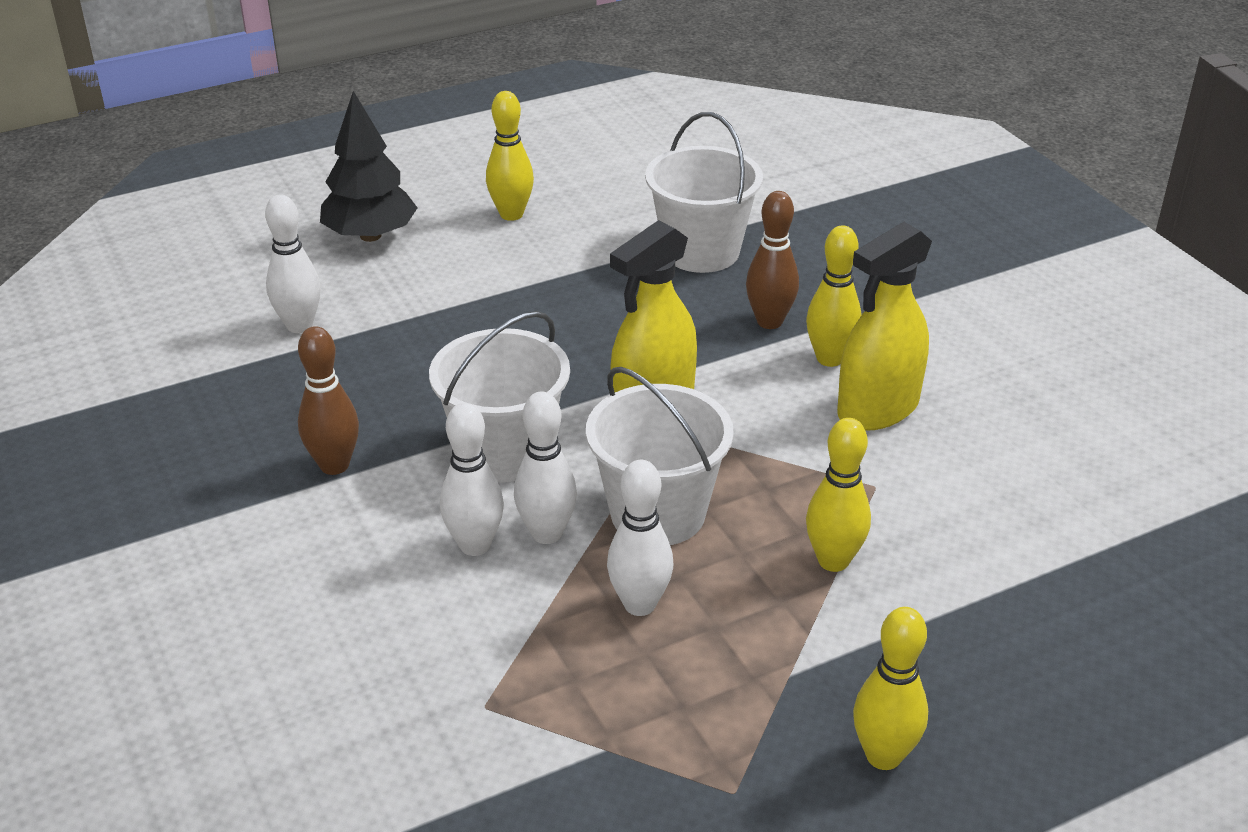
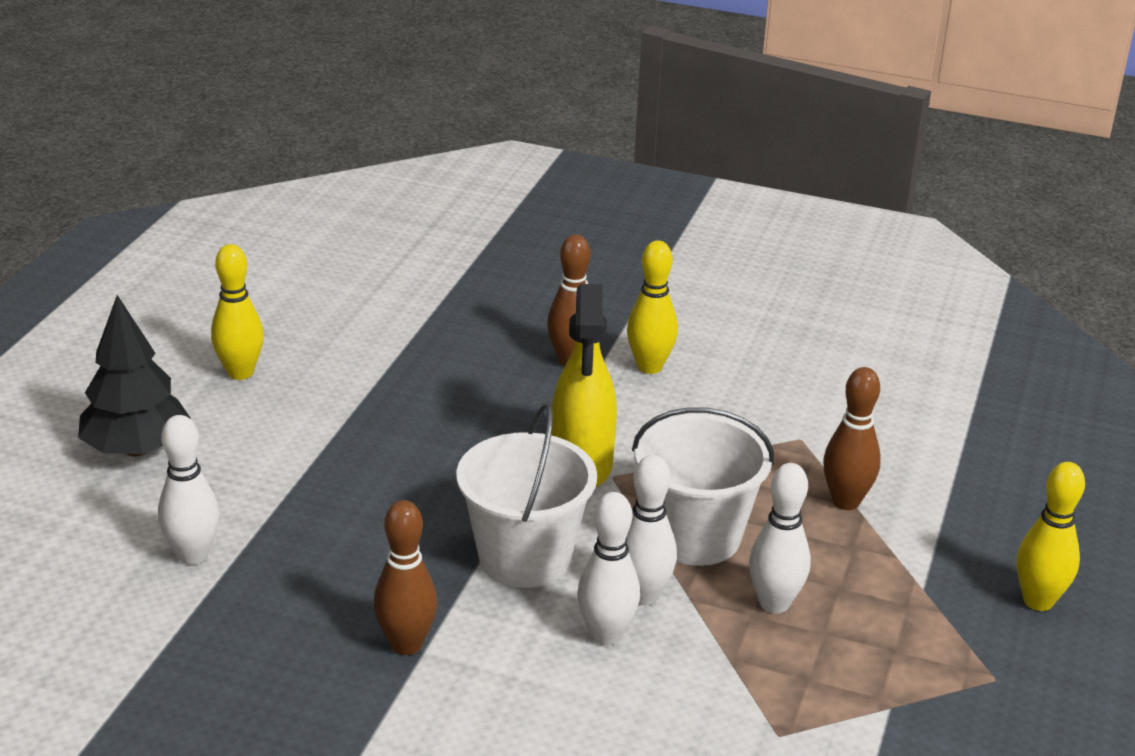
camera: 45 degrees left, 5 degrees down
white bucket [645,112,763,273] -> none
yellow bowling pin [806,418,871,572] -> brown bowling pin [823,367,881,510]
yellow spray bottle [837,222,932,431] -> none

